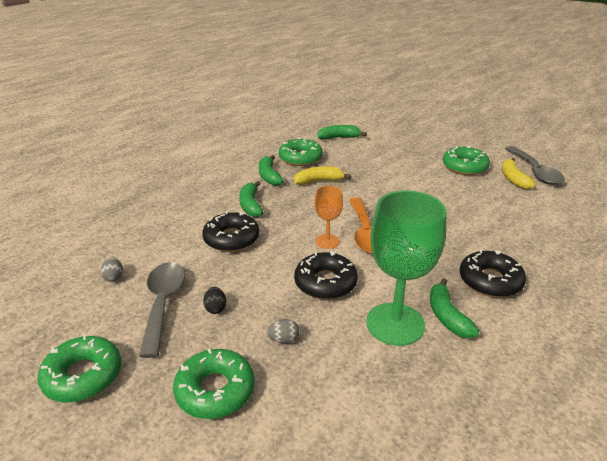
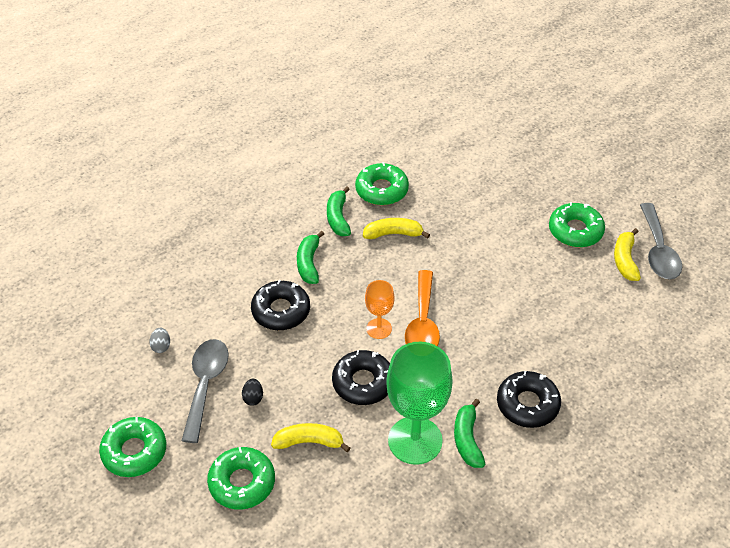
camera: 10 degrees right, 15 degrees up
grey egg [267,319,300,344] -> yellow banana [271,423,350,452]
green banana [317,125,367,140] -> none

